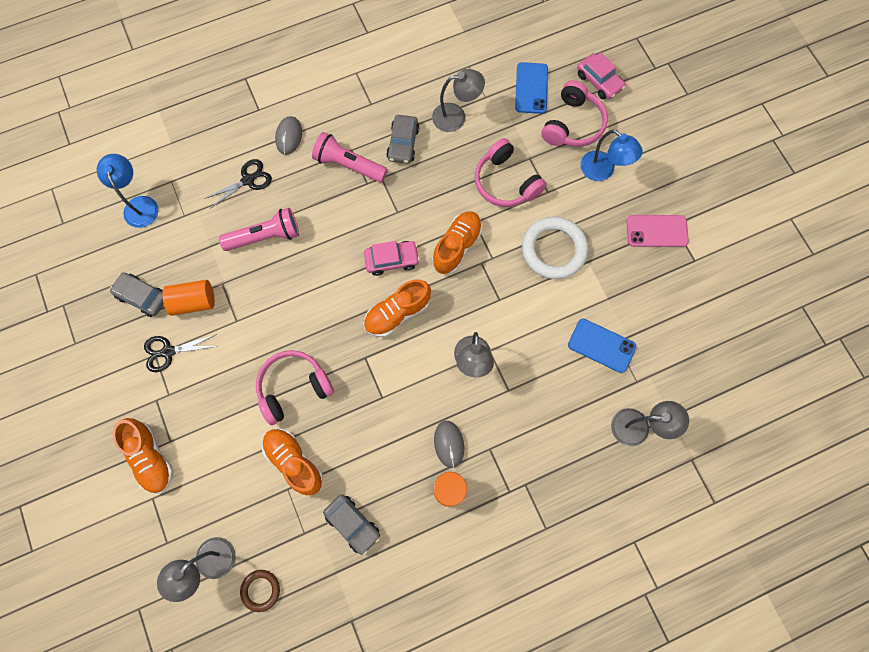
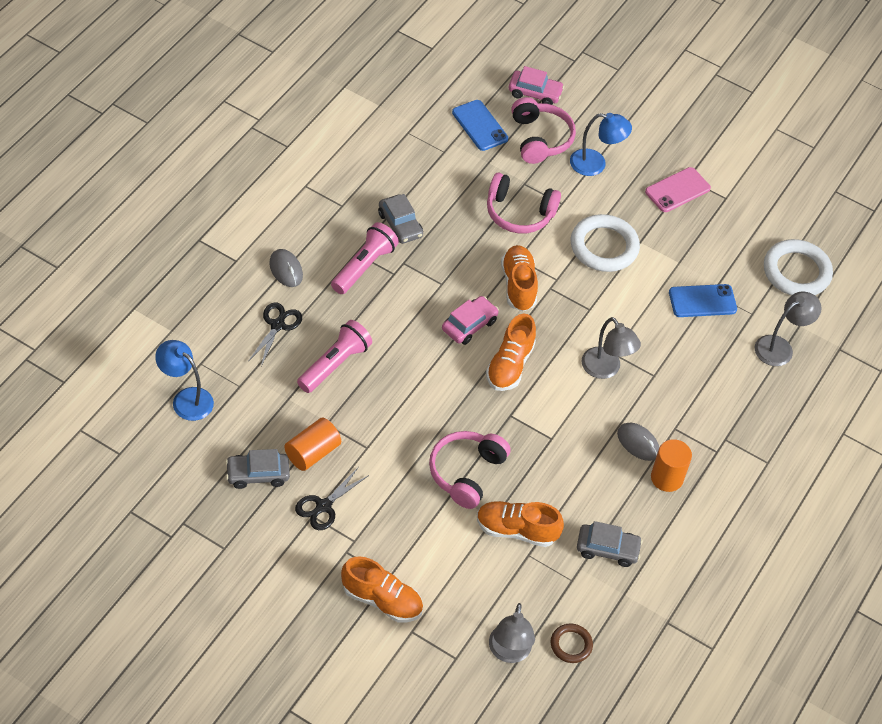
camera: 40 degrees left, 20 degrees down
pink flashlight [312,132,388,183] -> pink flashlight turned 135 degrees clockwise [331,222,399,294]
grey lamp [432,69,485,132] -> none
none -> white ring [764,239,833,296]

